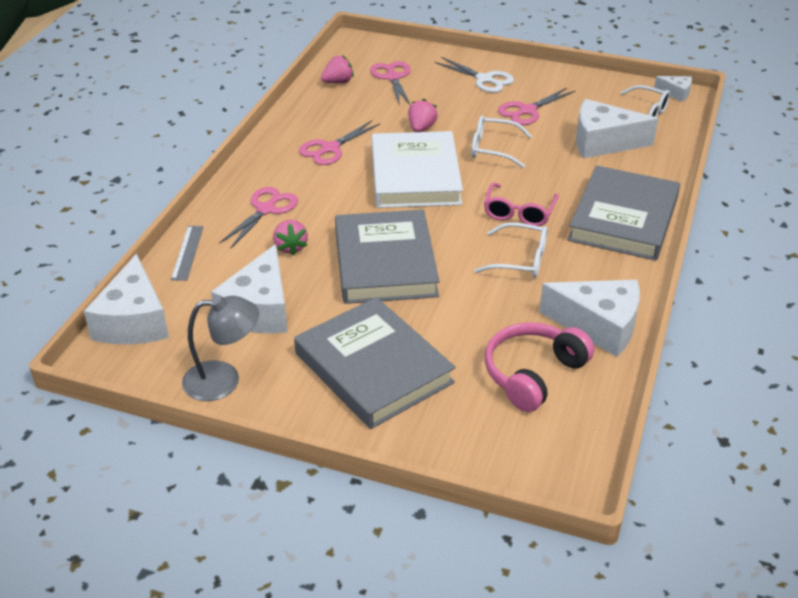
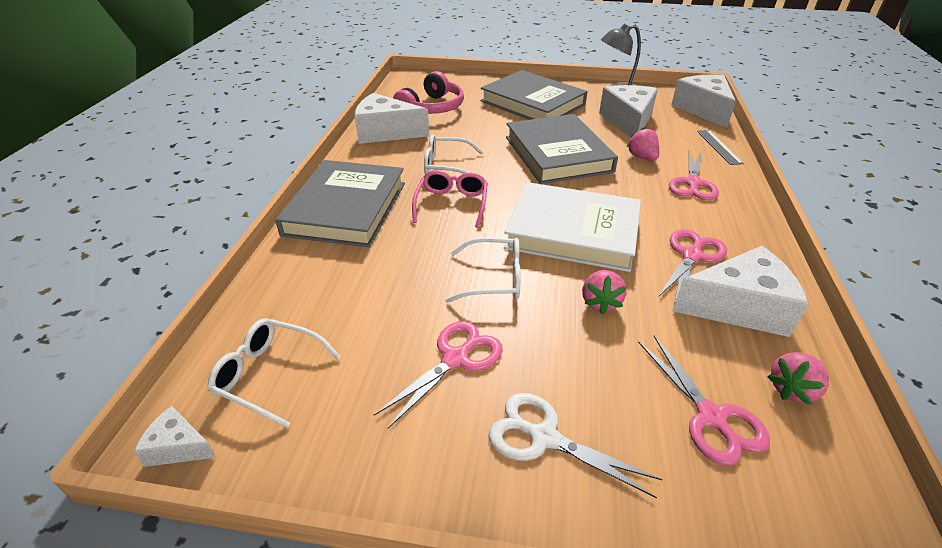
camera: 170 degrees right, 0 degrees up
white book [372,131,463,208] -> white book turned 60 degrees counterclockwise [504,182,641,272]
white cheese [576,99,658,158] -> white cheese moved to [672,246,809,337]

